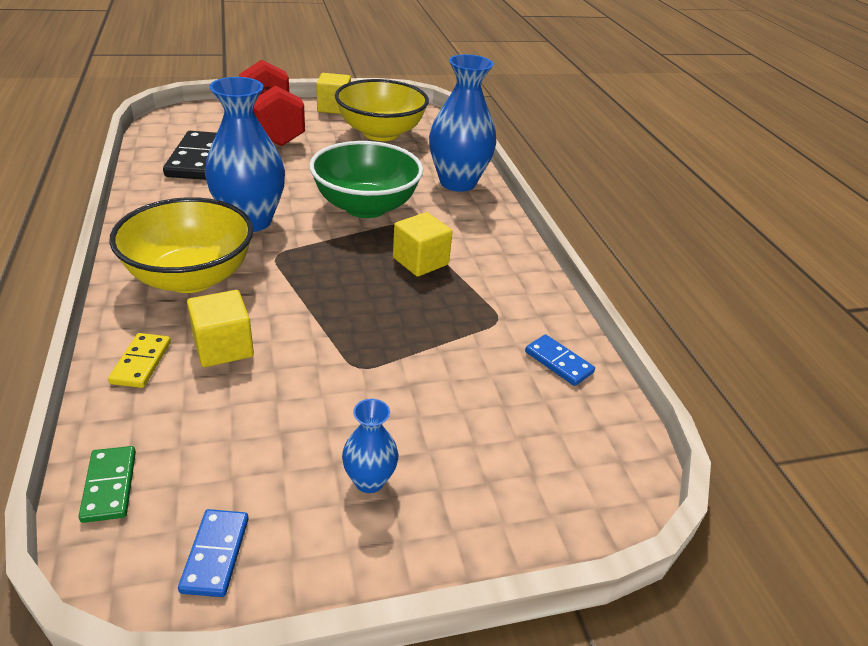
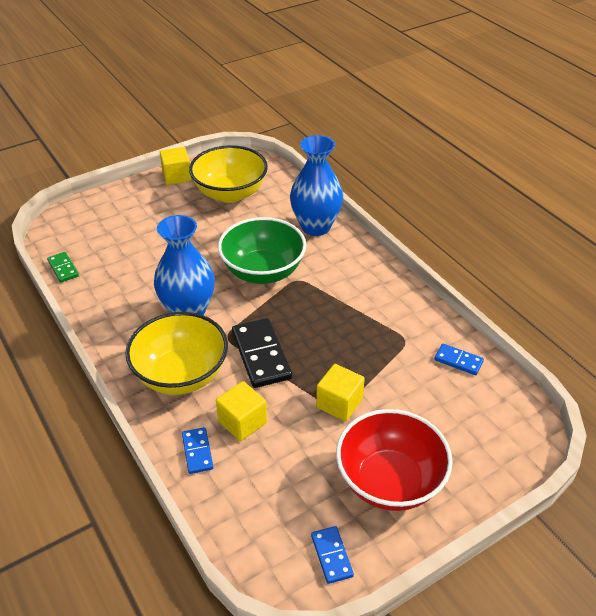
camera: 15 degrees left, 5 degrees up
green domino [79,446,136,523] -> green domino moved to [47,252,79,283]
yellow domino [108,333,171,388] -> blue domino [182,427,213,474]
black domino [163,131,217,180] -> black domino moved to [232,318,292,388]
red dumbbell [239,60,305,146] -> none
blue vase [342,399,398,493] -> red bowl [336,409,453,511]
yellow cube [393,212,453,277] -> yellow cube moved to [316,364,365,421]

